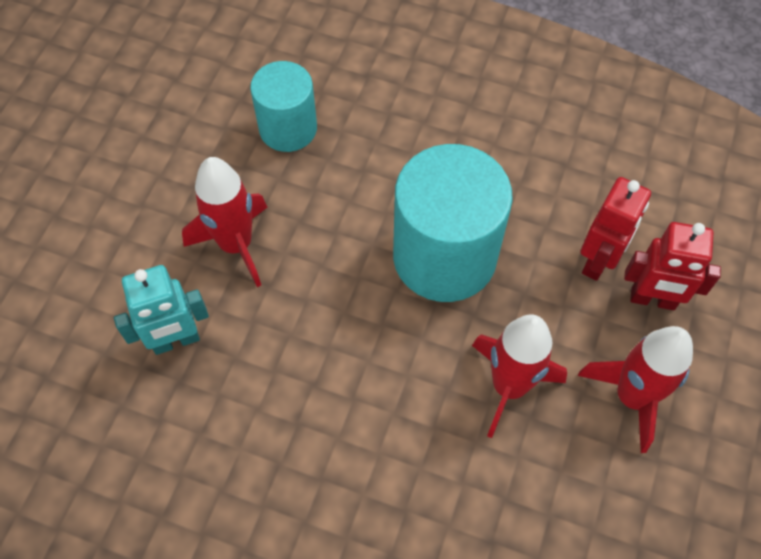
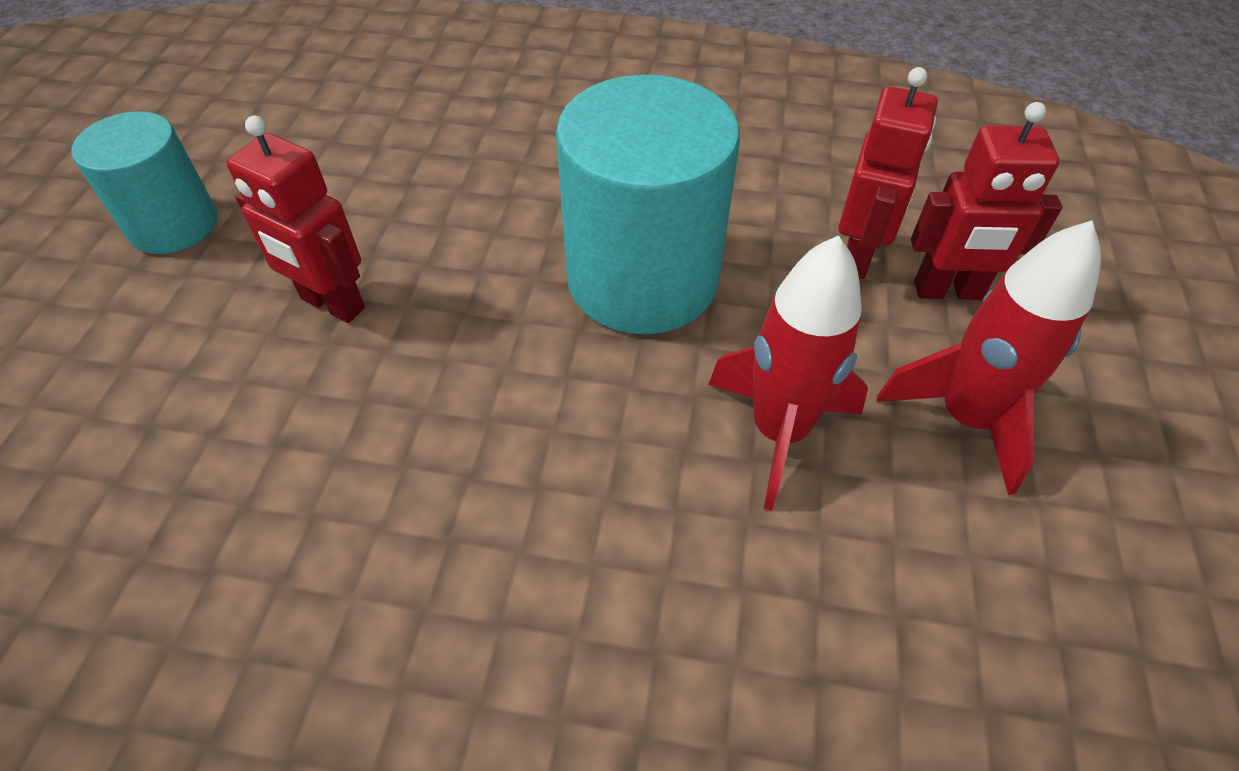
camera: 10 degrees left, 10 degrees down
turquoise robot [114,265,209,355] -> none
red rocket [182,157,267,287] -> red robot [226,115,365,323]
turquoise cylinder [250,61,317,152] -> turquoise cylinder moved to [71,111,217,254]

